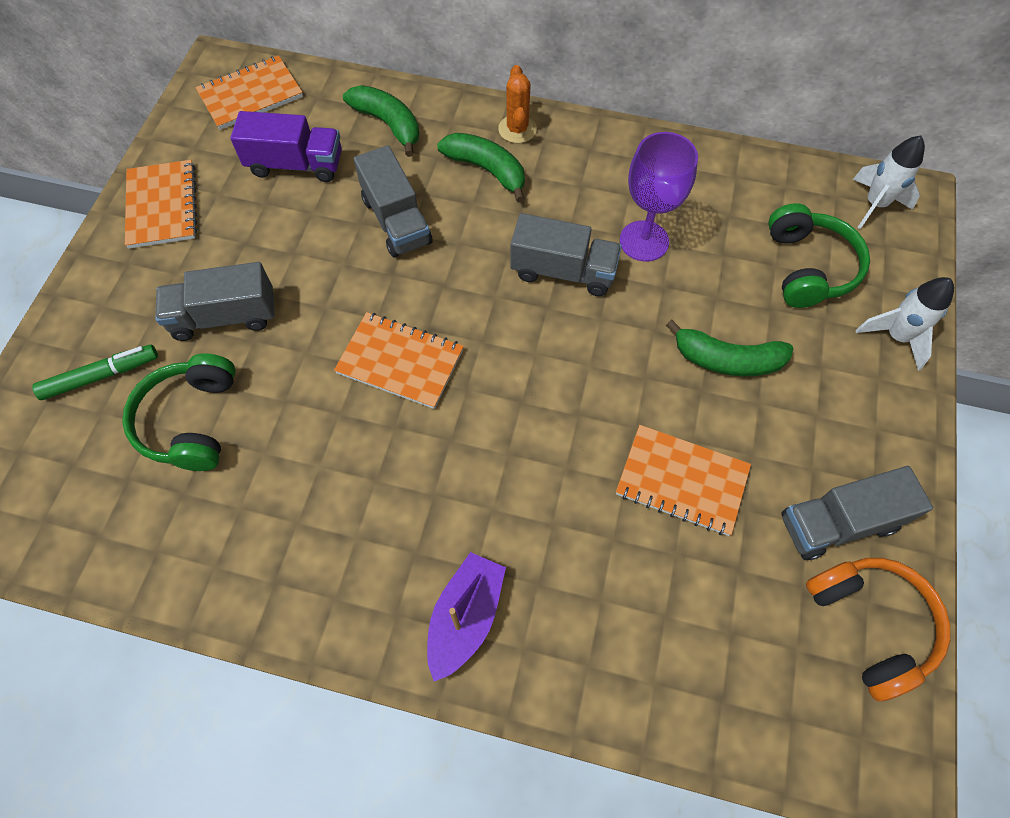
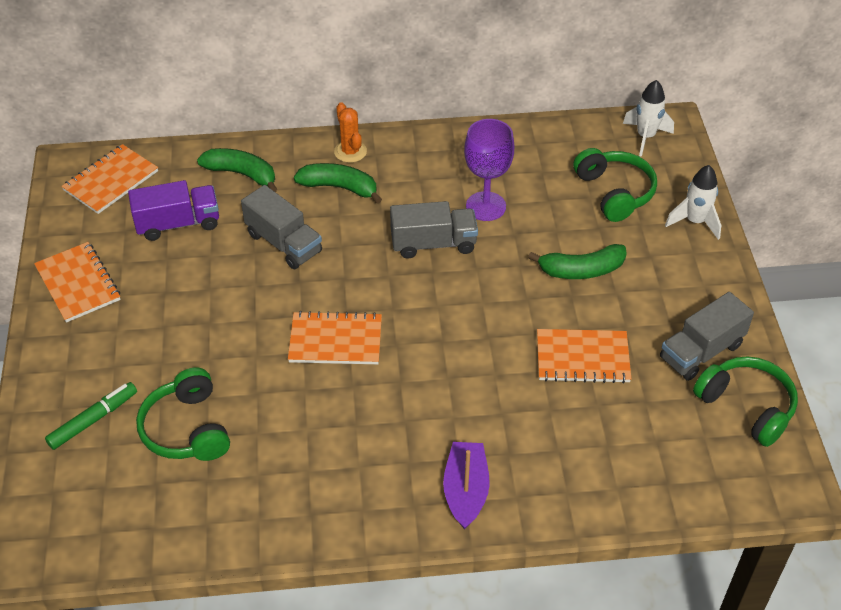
camera: 20 degrees left, 15 degrees down
grey truck [155,262,275,341] -> none
orange headphones [806,558,950,701] -> green headphones [693,356,798,447]

